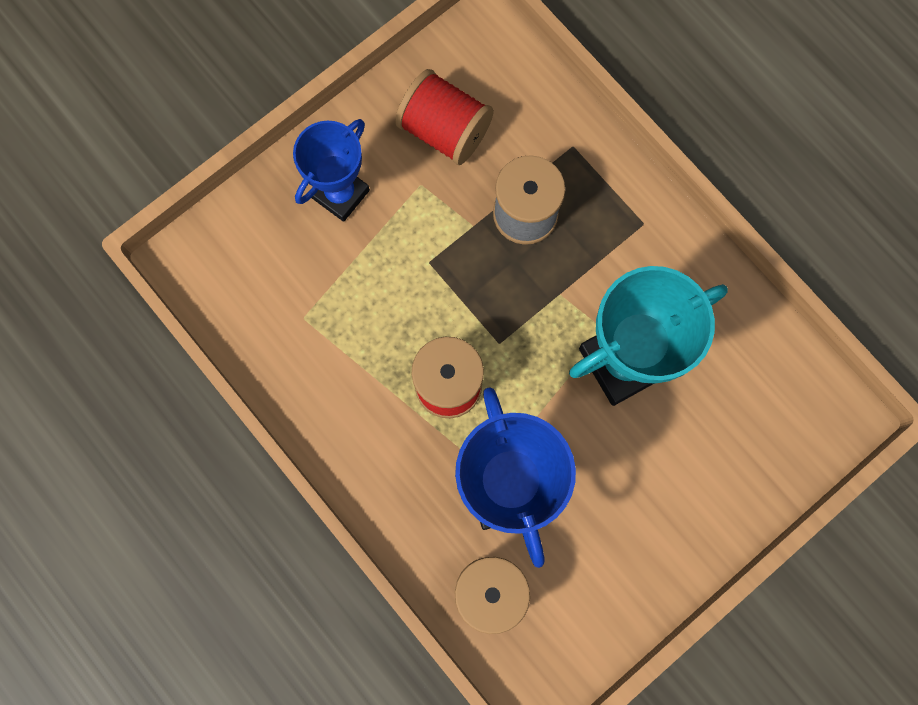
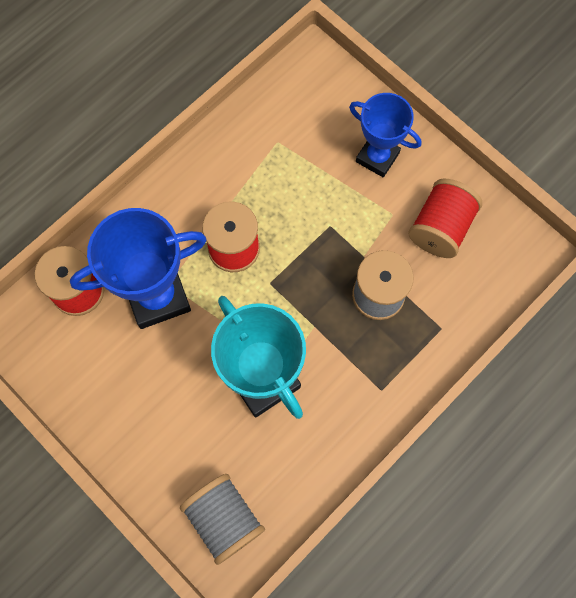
camera: 85 degrees right, 5 degrees down
none -> grey spool [180,474,265,565]

